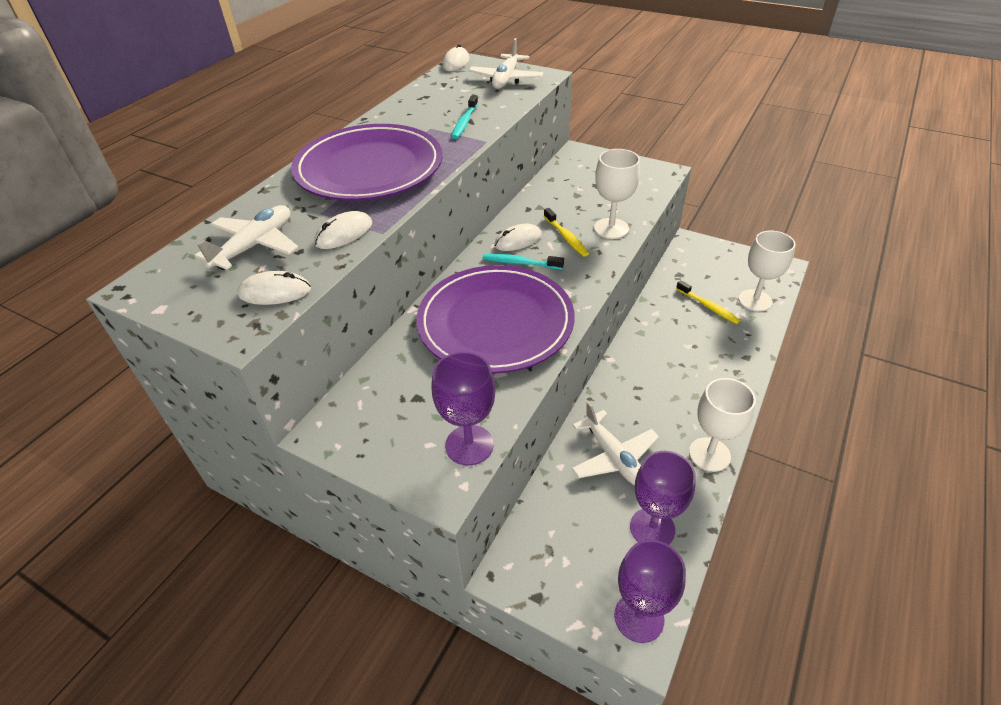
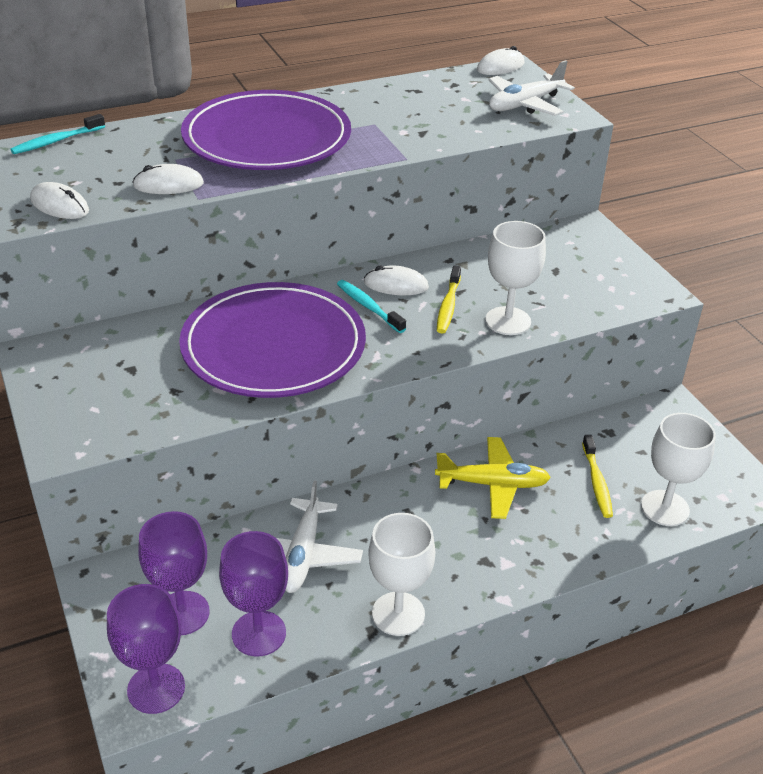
camera: 35 degrees right, 5 degrees down
white plane [195,205,298,270] -> none
purple goblet [432,352,495,466] -> purple goblet moved to [138,511,210,635]
turquoise toothbrush [451,95,478,139] -> turquoise toothbrush moved to [10,114,105,154]
none -> yellow plane [435,437,551,519]

